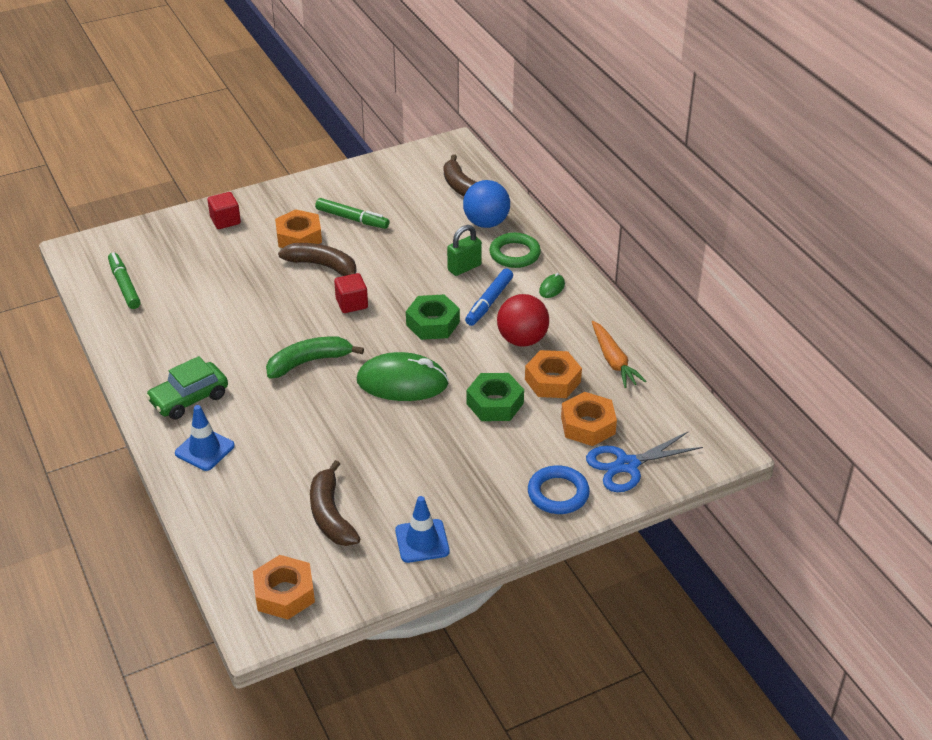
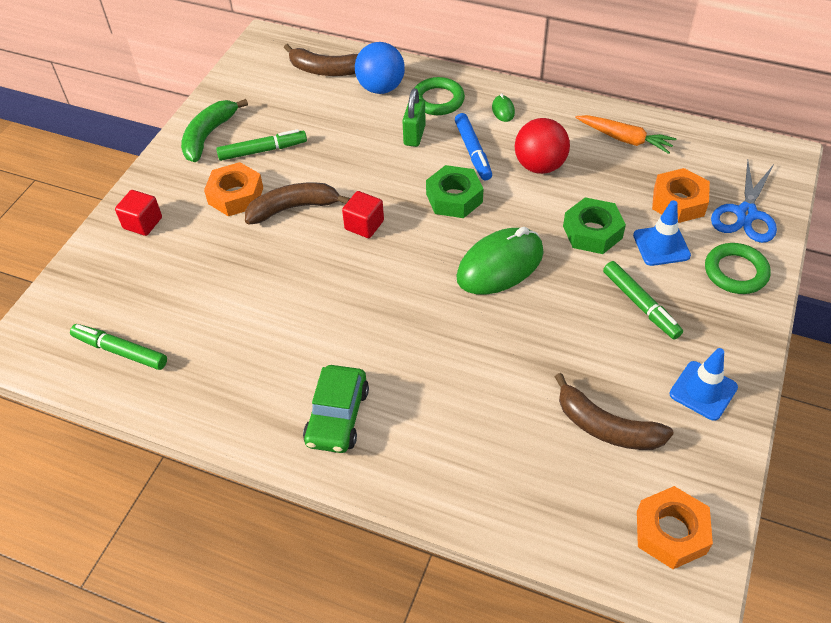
camera: 40 degrees left, 10 degrees up
blue traffic cone [175,405,235,471] -> blue traffic cone moved to [633,200,691,266]
green banana [266,337,364,379] -> green banana moved to [181,99,248,162]
orange nut [525,350,582,398] -> none
blue ring [528,465,590,514] -> green ring [705,243,771,294]
none -> green marker [603,261,683,340]

